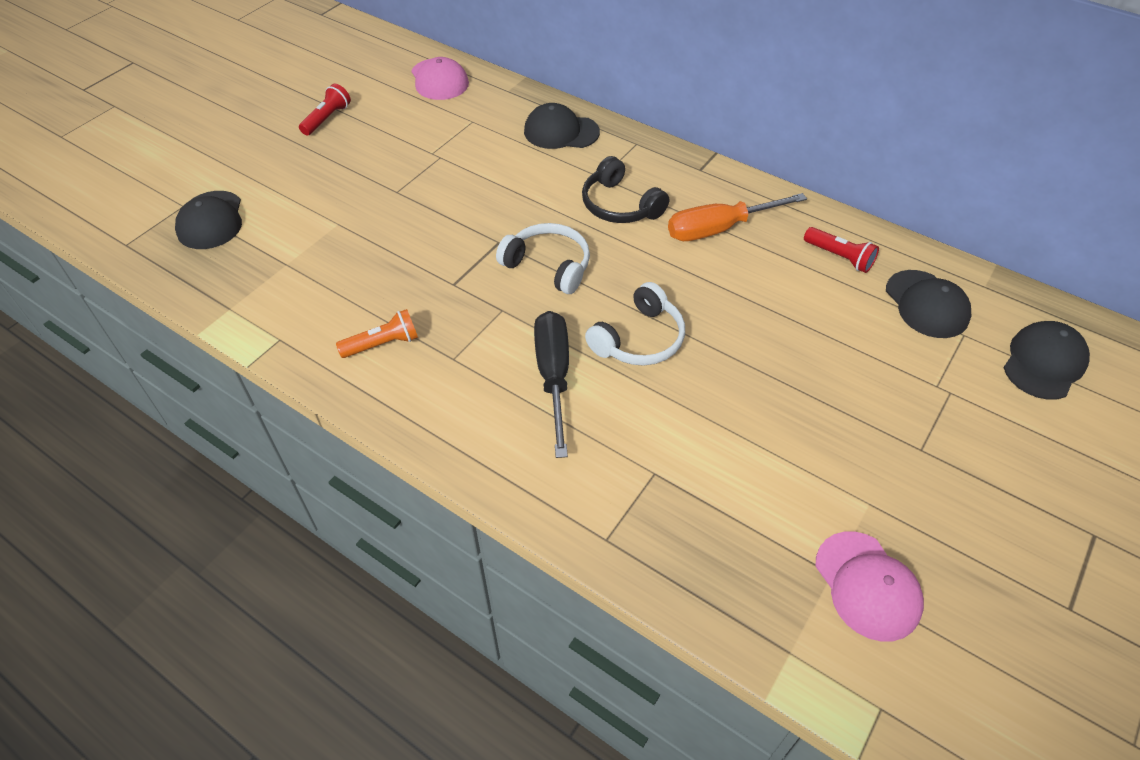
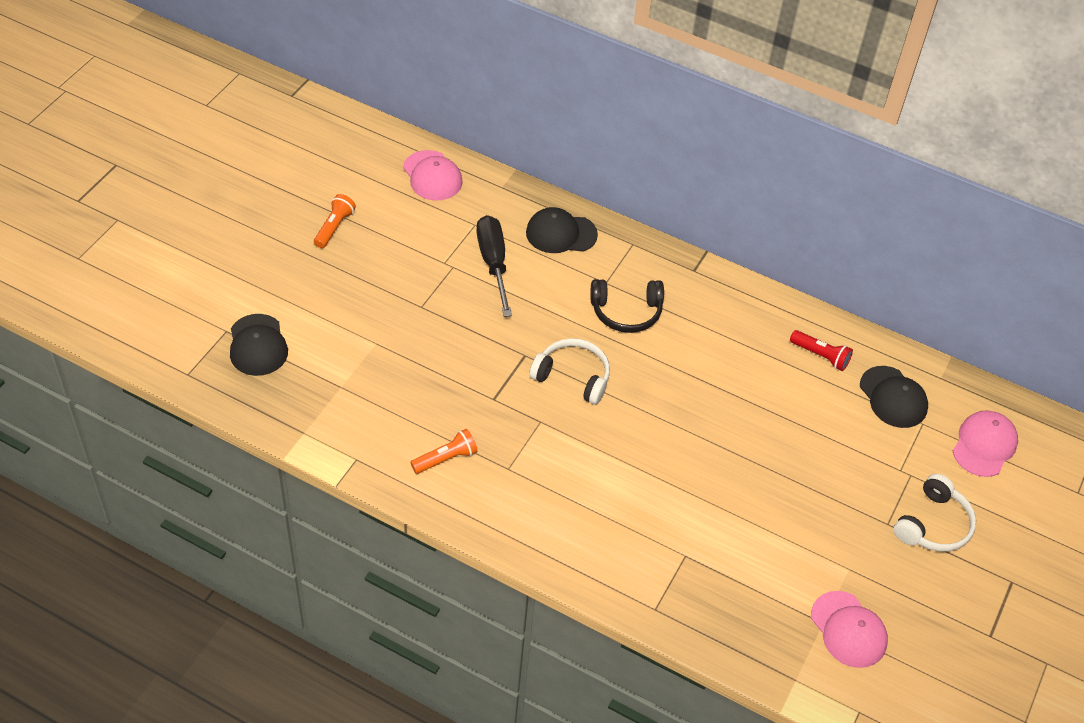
camera: 10 degrees left, 0 degrees up
red flashlight [299,84,351,136] -> orange flashlight [314,194,356,248]
black screwdriver [534,311,569,458] -> black screwdriver moved to [476,215,512,317]
black headphones [582,156,669,223] -> black headphones turned 45 degrees counterclockwise [590,279,664,333]
white headphones [585,282,685,366] -> white headphones moved to [893,474,976,552]
orange screwdriver [668,193,807,241] -> none
black cap [1003,321,1090,400] -> pink cap [953,410,1018,477]

